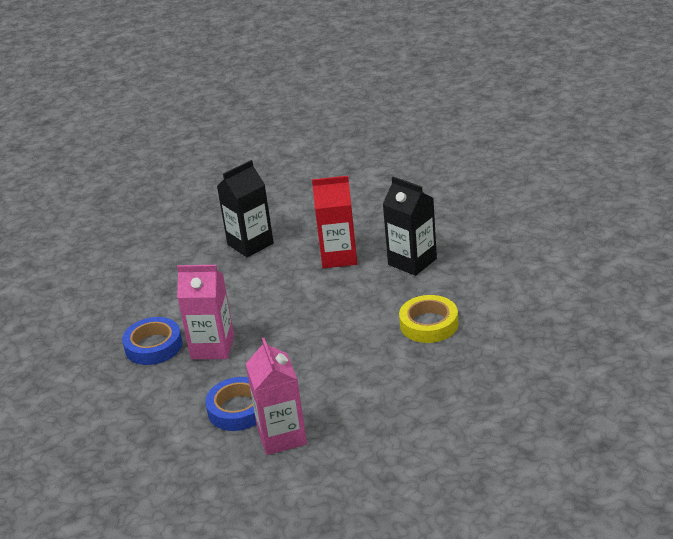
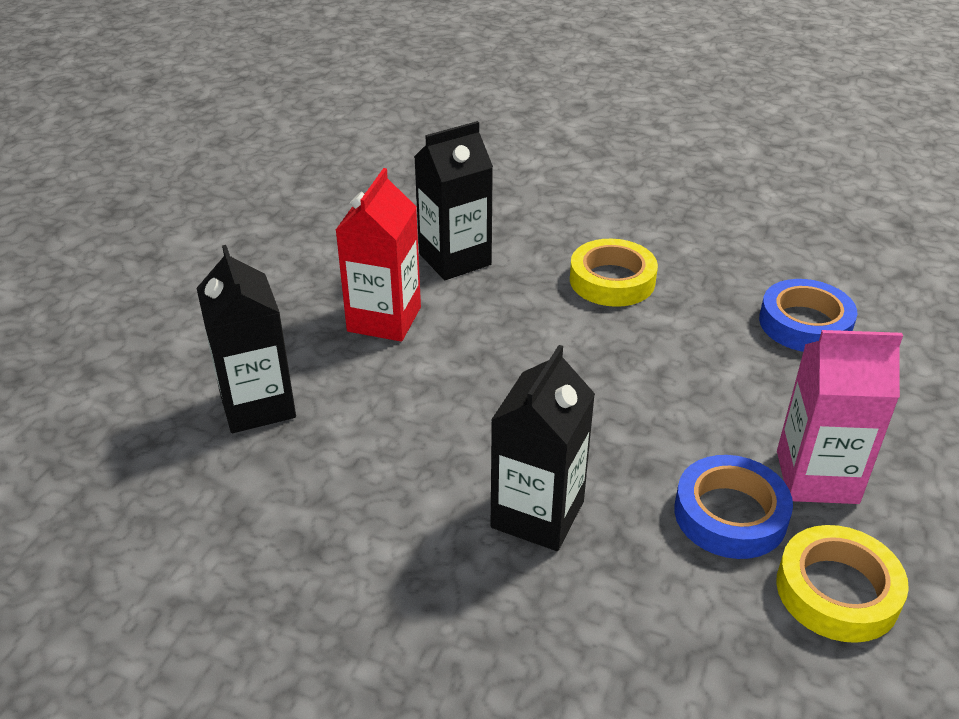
camera: 75 degrees left, 5 degrees up
blue tape [122,317,182,365] -> blue tape moved to [759,279,858,352]
pink carton [177,265,234,359] -> black carton [491,345,595,551]
none -> yellow tape [776,525,909,643]

